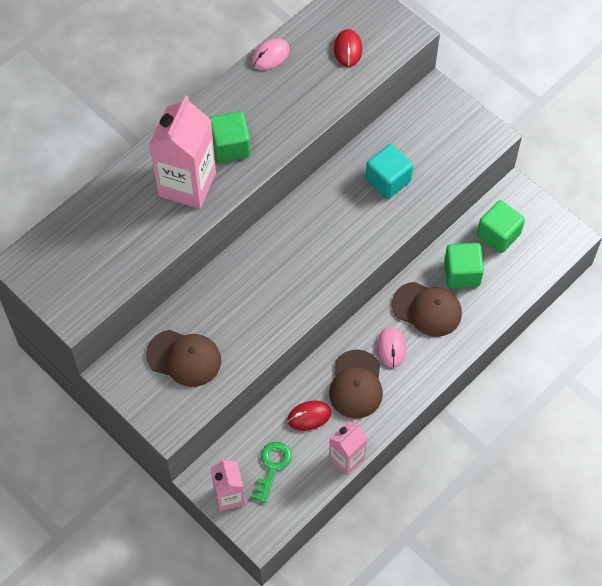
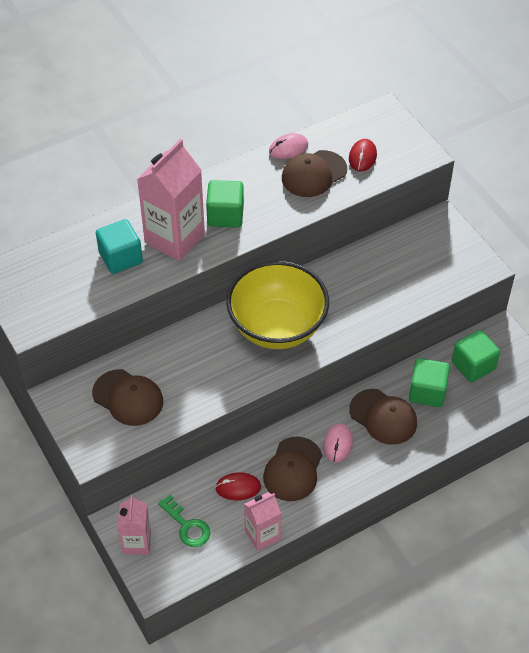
camera: 15 degrees right, 10 degrees down
green key [252,442,292,503] -> green key turned 105 degrees clockwise [158,495,210,547]
turquoise cube [365,144,413,199] -> turquoise cube moved to [96,219,143,274]
none -> yellow bowl [226,261,329,349]
none -> brown cap [282,150,347,197]

